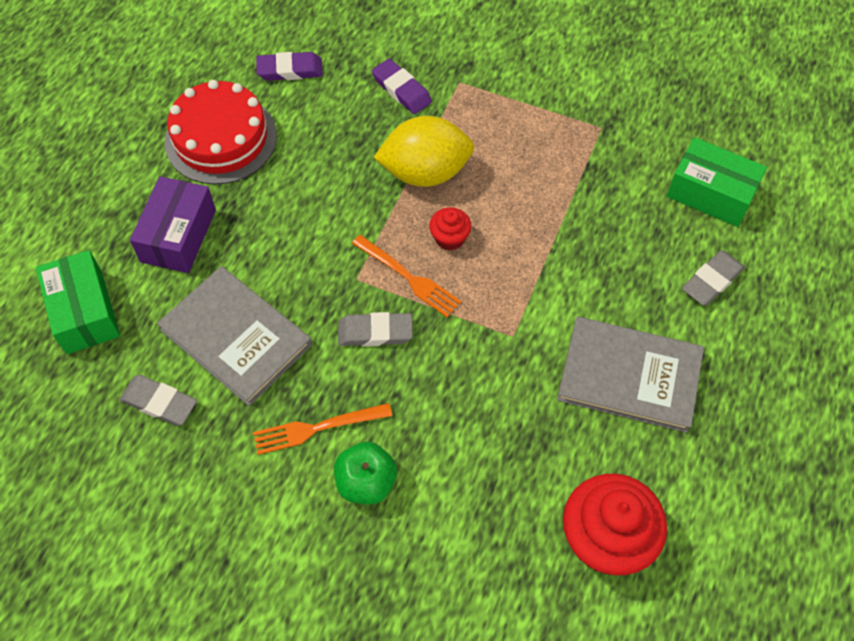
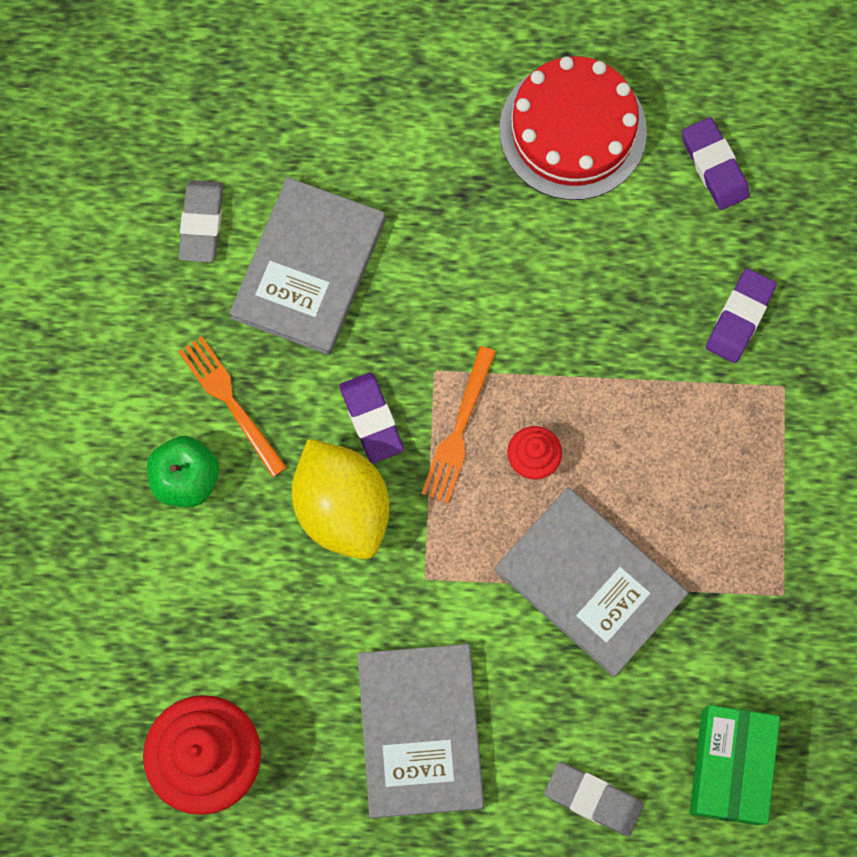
camera: 70 degrees right, 15 degrees up
green box [36,250,120,354] -> none
purple box [130,176,216,273] -> none
grey eraser [338,312,413,346] -> purple eraser [339,372,404,463]
yellow lemon [373,116,474,187] -> yellow lemon moved to [292,439,389,559]
none -> grey book [494,487,688,677]

